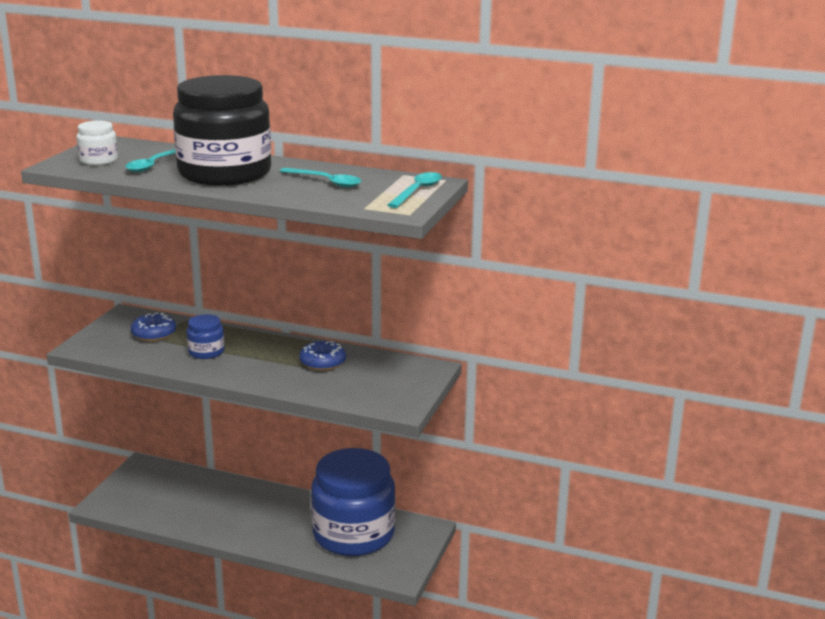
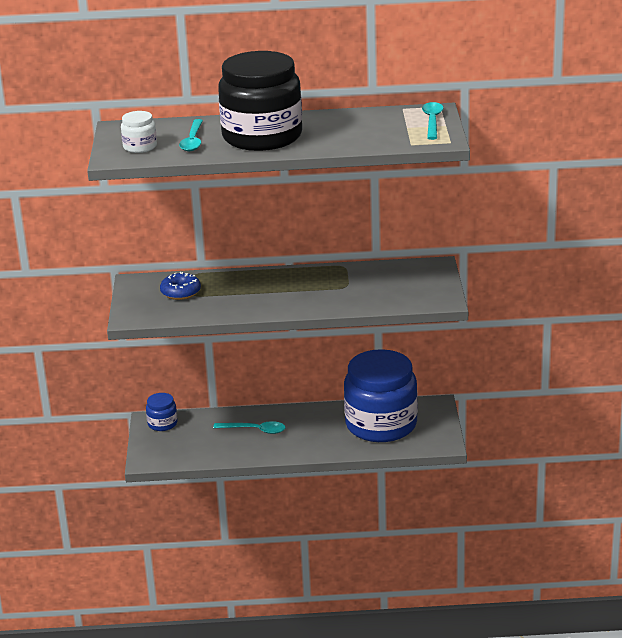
camera: 20 degrees left, 5 degrees up
blue jar [187,314,224,359] -> blue jar moved to [146,393,177,431]
turquoise spoon [280,168,361,188] -> turquoise spoon moved to [213,421,285,434]
blue donut [299,341,346,371] -> none

